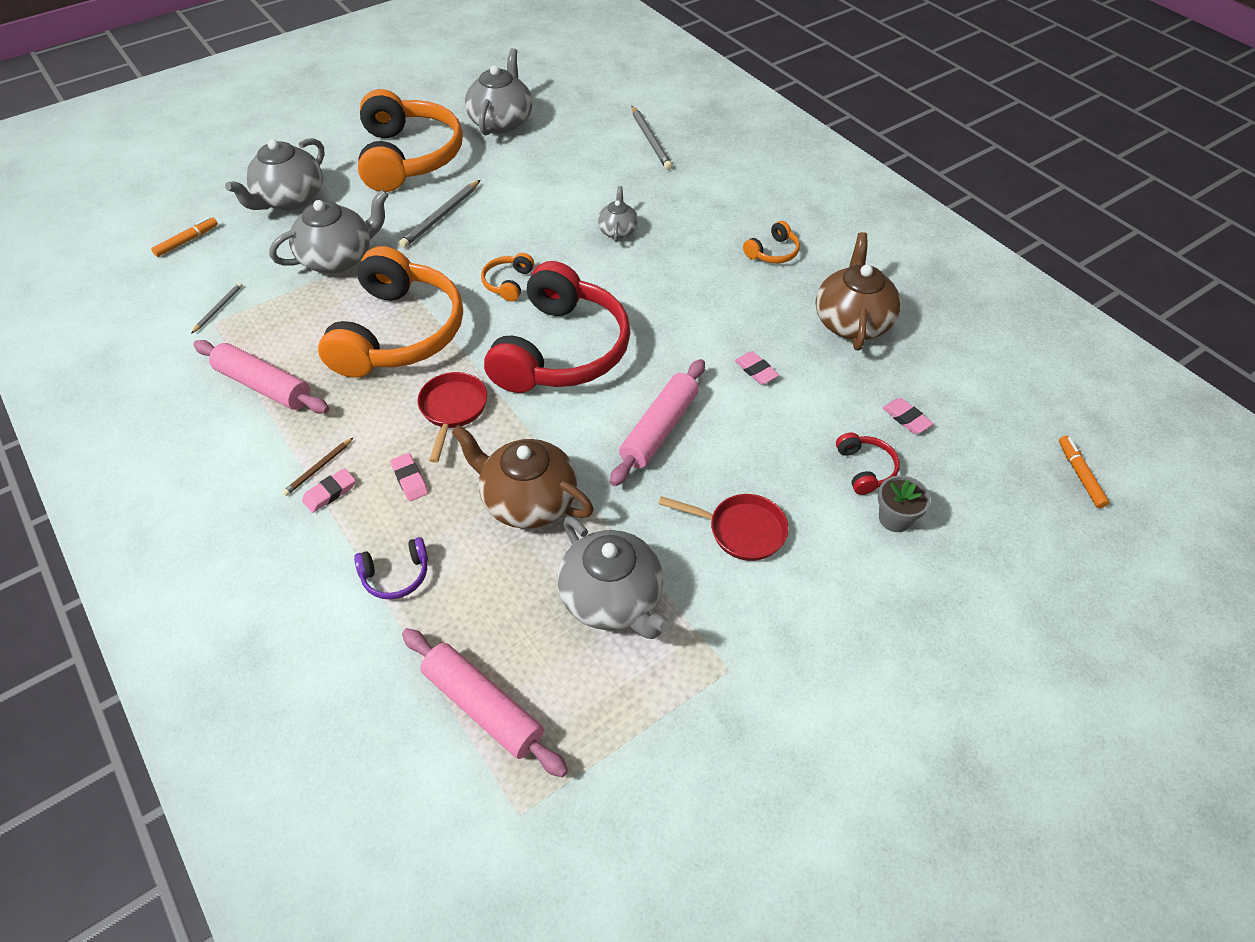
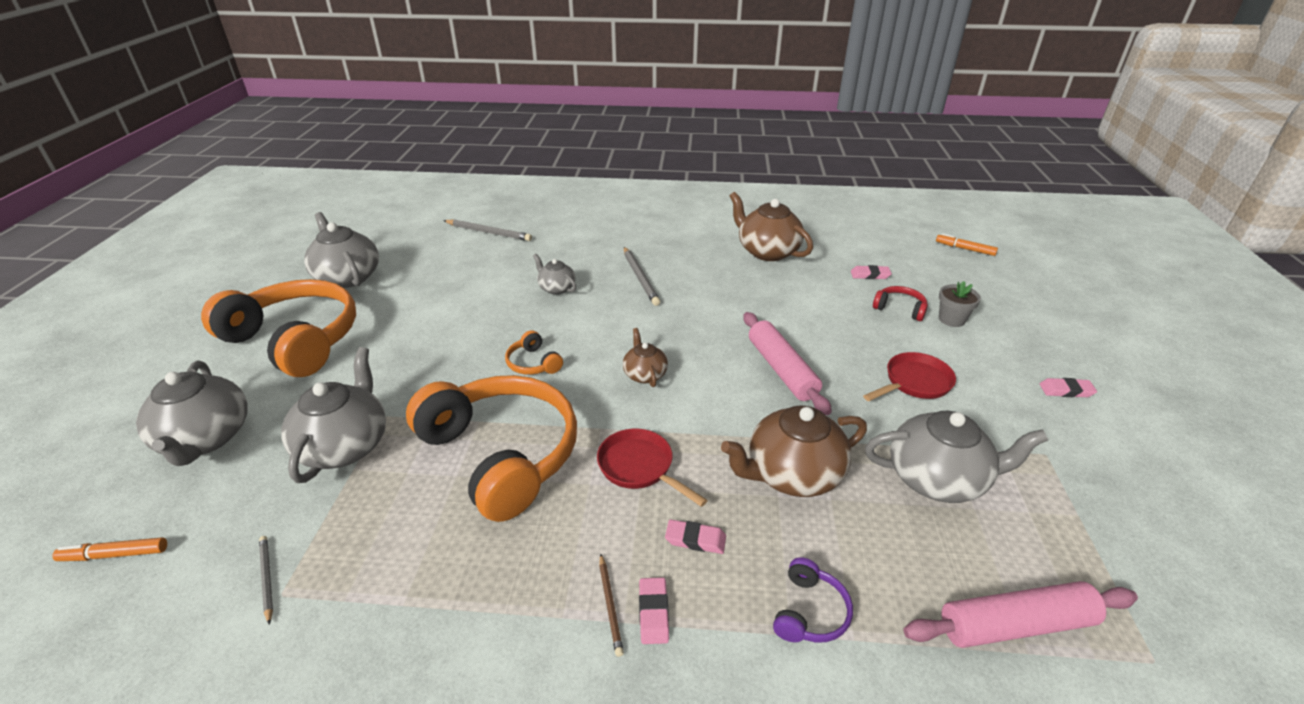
camera: 50 degrees left, 15 degrees down
orange marker [151,217,218,257] -> orange marker turned 90 degrees counterclockwise [52,537,167,561]
pink rolling pin [193,340,329,414] -> none
grey pencil [399,180,480,248] -> grey pencil moved to [624,247,660,306]
red headphones [484,261,630,393] -> brown teapot [623,328,668,387]
pink eraser [735,351,779,384] -> pink eraser moved to [1039,378,1097,397]
orange headphones [743,221,800,263] -> none

